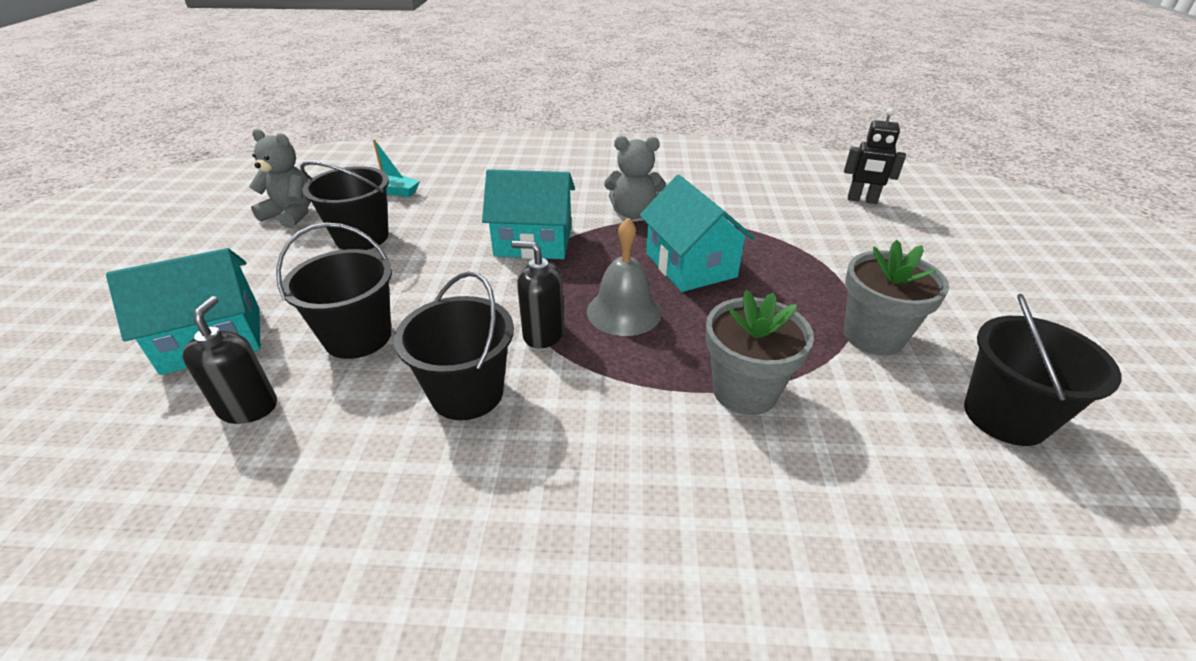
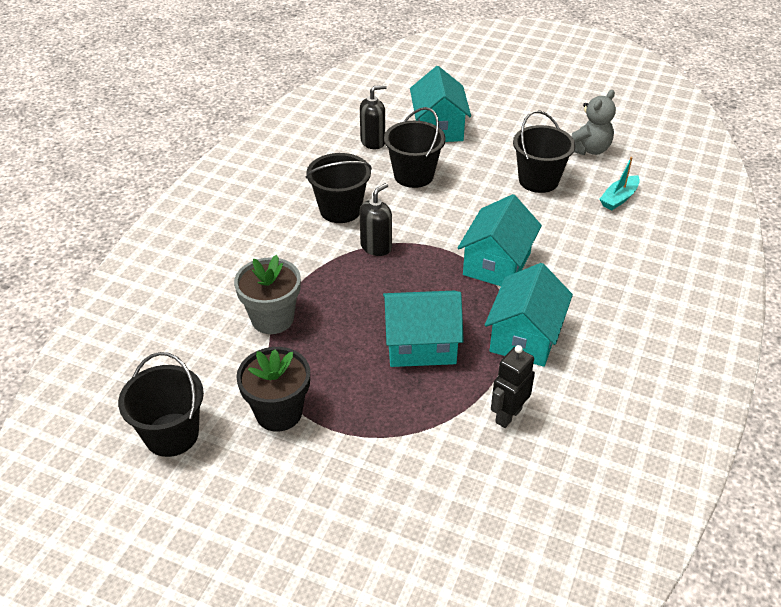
camera: 110 degrees right, 5 degrees up
black soap dispenser [182,296,277,424] -> black soap dispenser turned 45 degrees counterclockwise [360,85,387,149]
grey bell [587,218,662,336] -> none
grey teddy bear [604,136,666,219] -> turquoise house [485,263,573,367]
black robot [844,108,906,204] -> black robot moved to [491,345,535,428]
grey flower pot [844,240,949,356] -> black flower pot [236,347,310,432]

